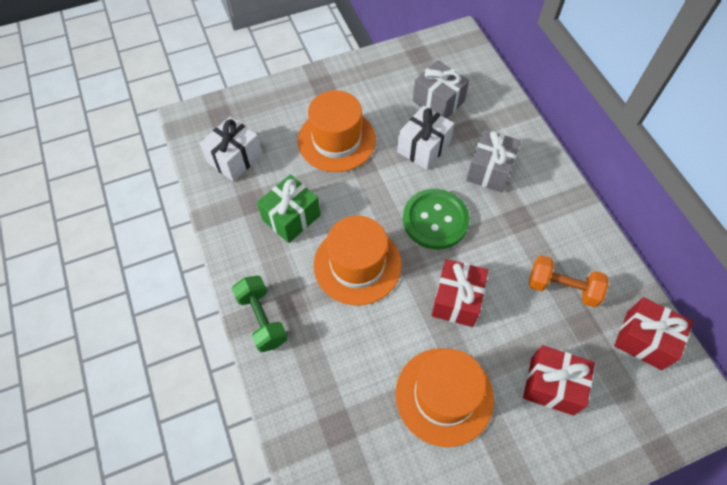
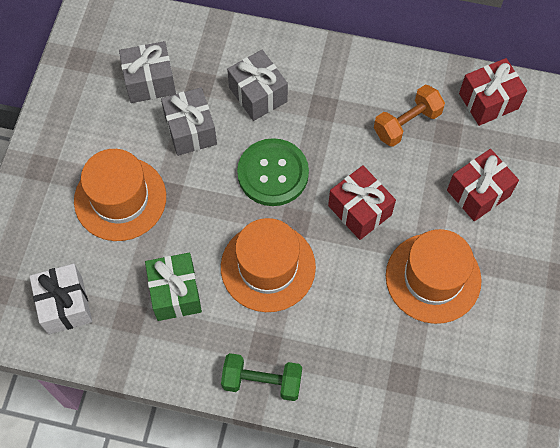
camera: 55 degrees left, 5 degrees up
white gift [397,106,454,170] -> grey gift [161,87,217,156]

